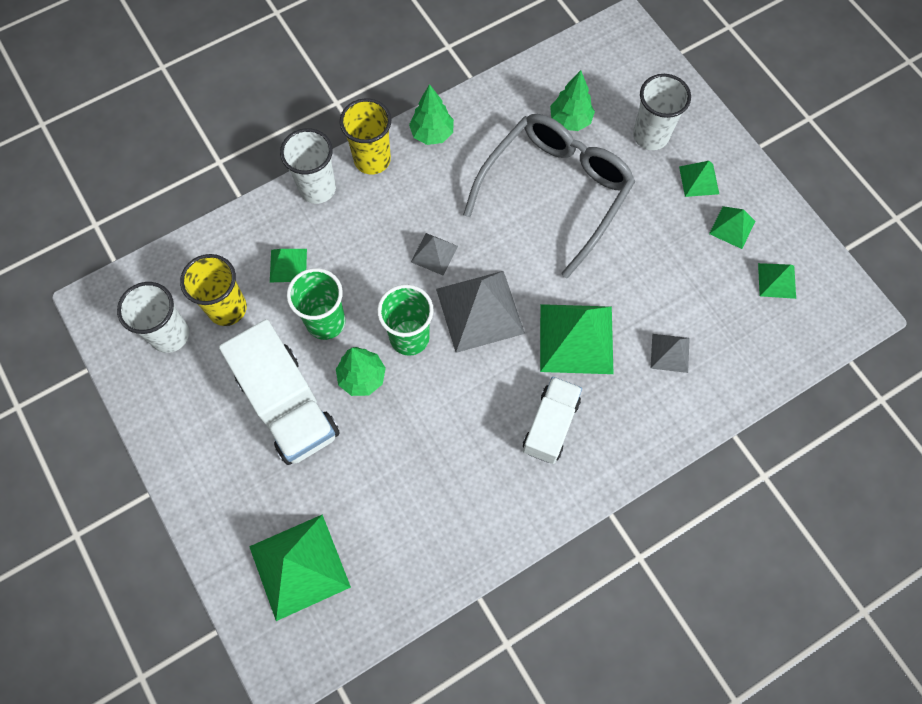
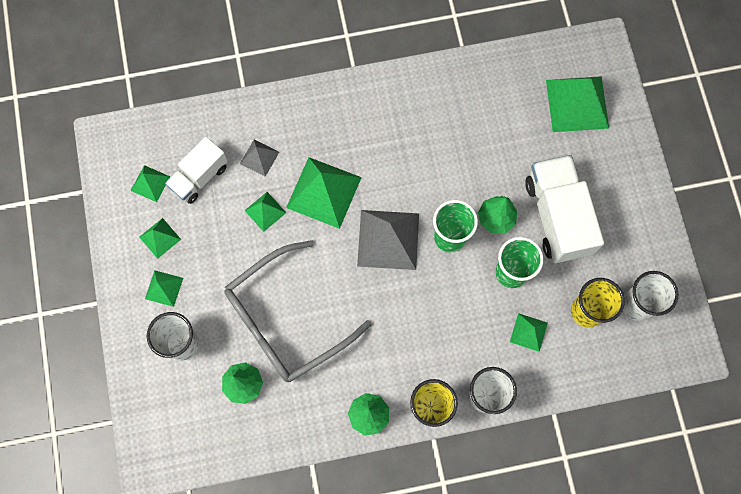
camera: 160 degrees left, 5 degrees up
grey pyramid [411,233,458,275] -> none
white truck [523,377,582,464] -> white truck moved to [165,137,228,204]
none -> green pyramid [244,192,286,232]

